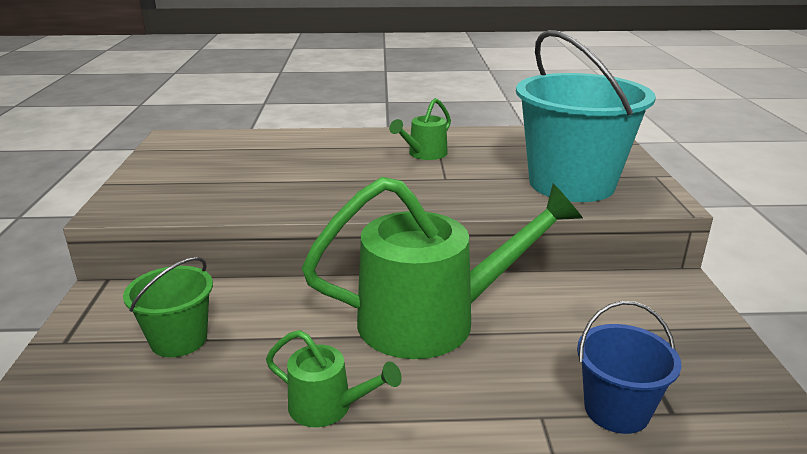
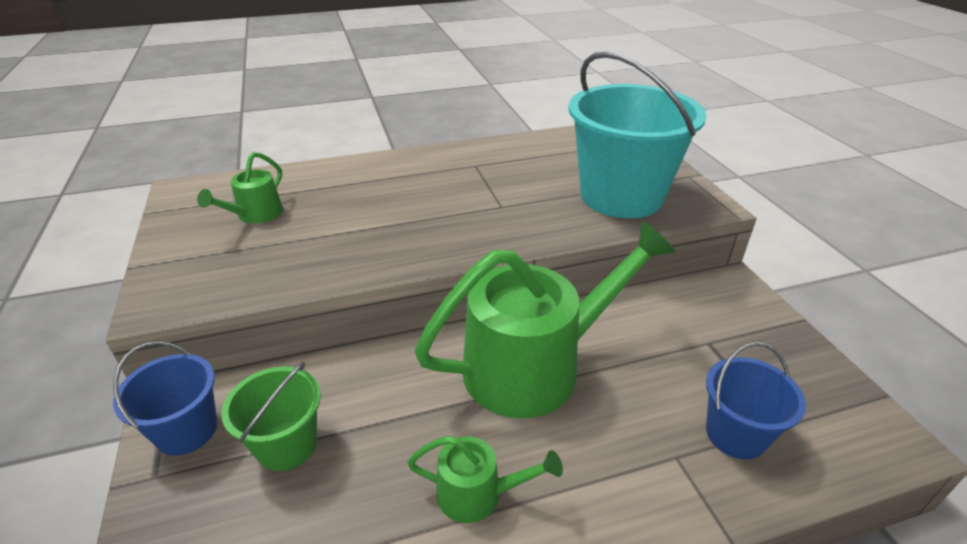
camera: 15 degrees left, 10 degrees up
green watering can [389,98,451,160] -> green watering can moved to [197,152,283,224]
none -> blue bucket [113,341,217,456]

